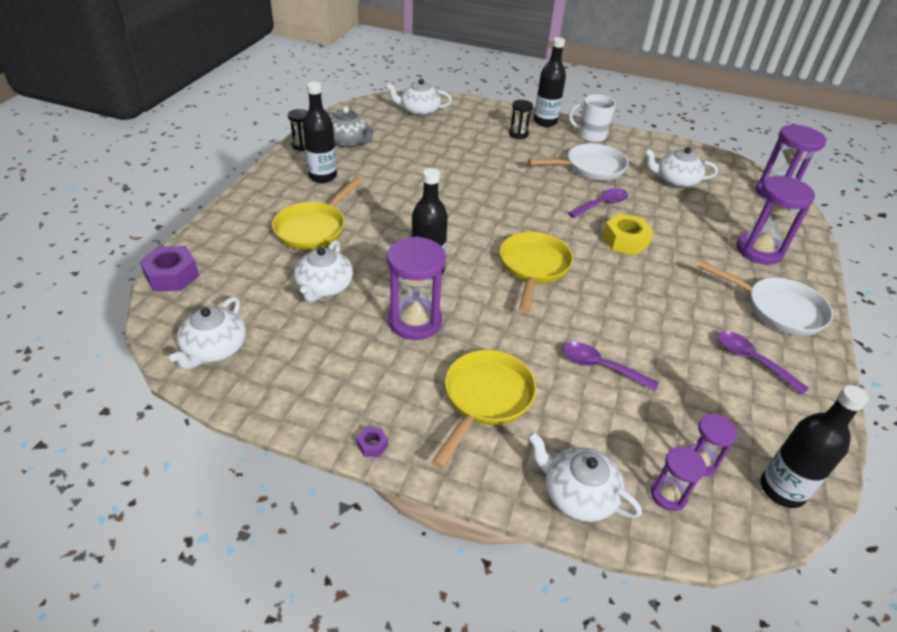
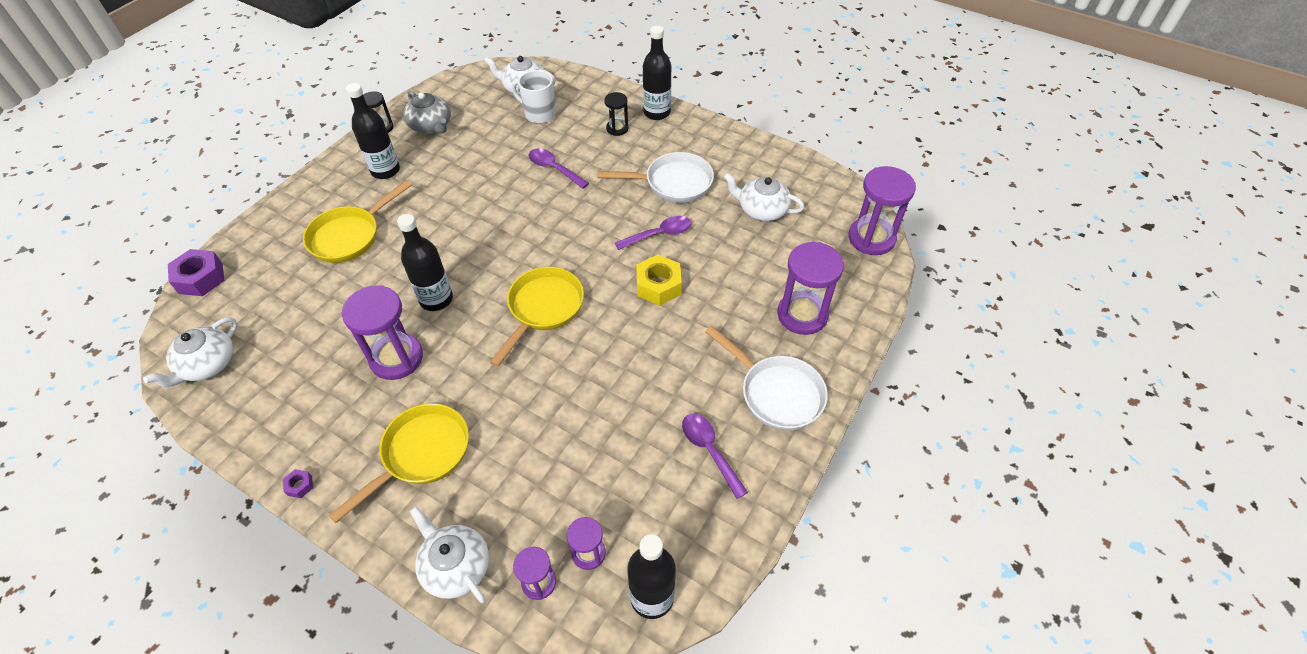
camera: 15 degrees right, 10 degrees up
white teapot [294,240,353,303] -> none
purple spoon [563,342,659,391] -> purple spoon moved to [528,148,589,189]
white mug [569,95,616,142] -> white mug moved to [512,70,556,124]

